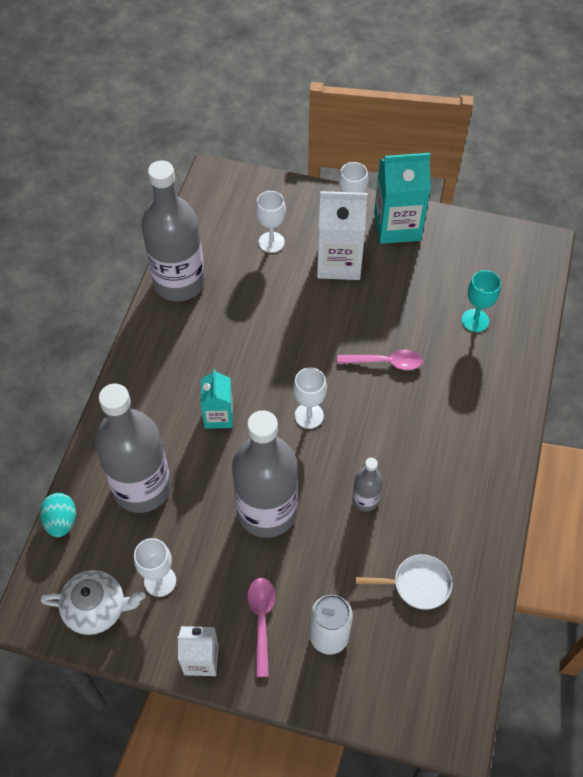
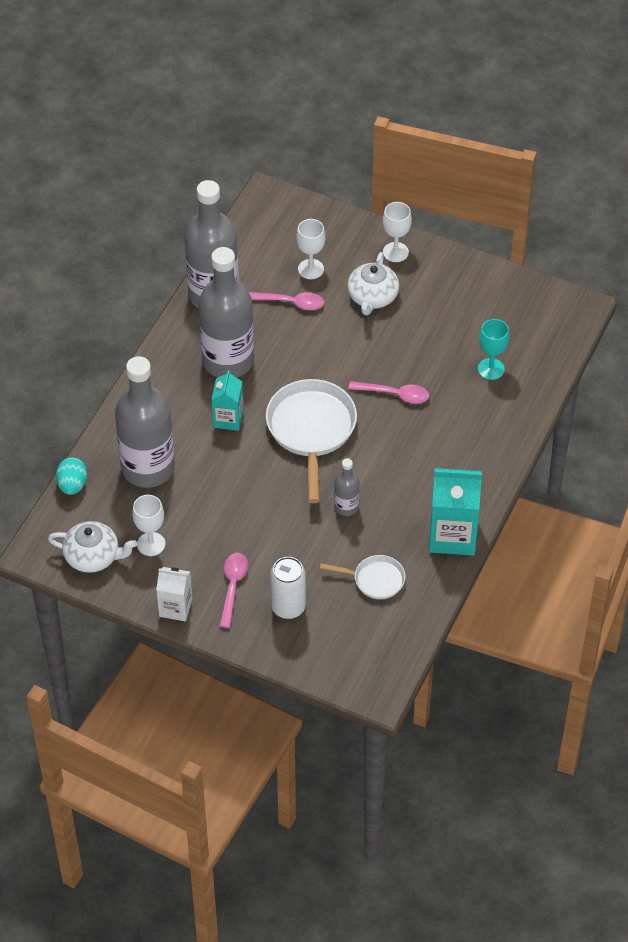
camera: 10 degrees right, 5 degrees down
grey bottle [232,410,298,538] -> grey bottle moved to [199,247,254,378]
white goblet [293,367,327,429] -> white pan [266,379,357,503]
white carton [317,191,367,280] -> white teapot [348,252,399,315]
turquoise carton [374,153,431,244] -> turquoise carton moved to [429,468,482,555]
none -> pink spoon [249,292,324,310]

